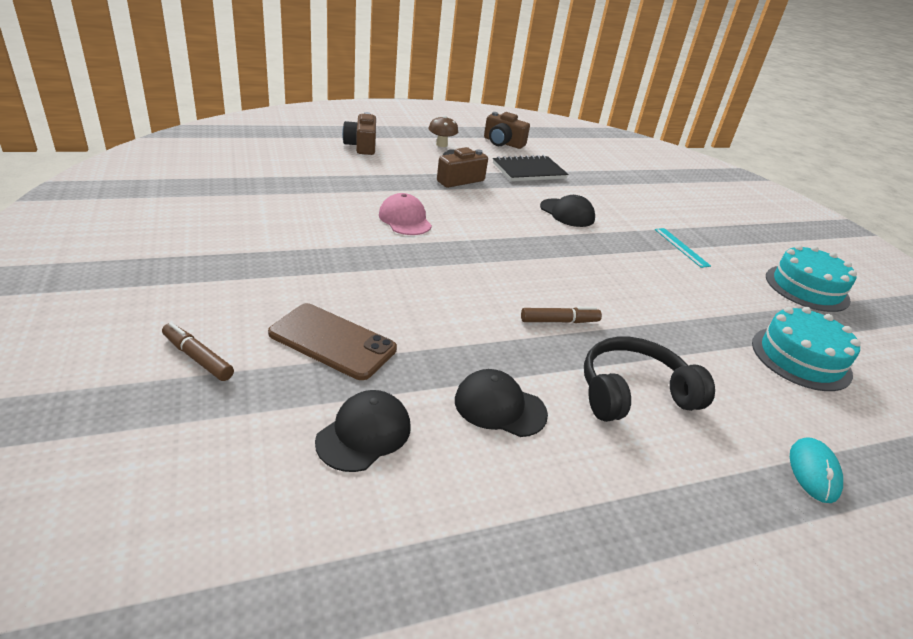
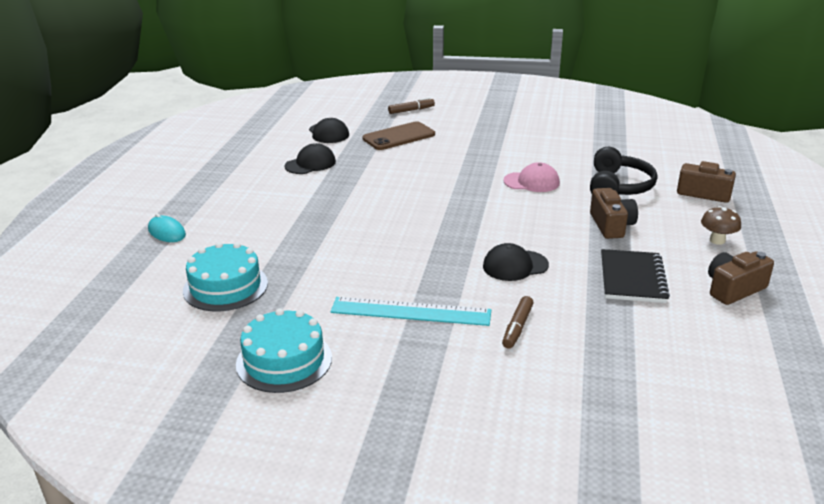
camera: 125 degrees right, 5 degrees down
brown marker [521,307,602,323] -> brown marker moved to [502,296,533,349]
black headphones [584,337,715,422] -> black headphones moved to [590,147,657,195]
turquoise ruler [655,228,711,268] -> turquoise ruler [330,297,491,326], size x1.81

